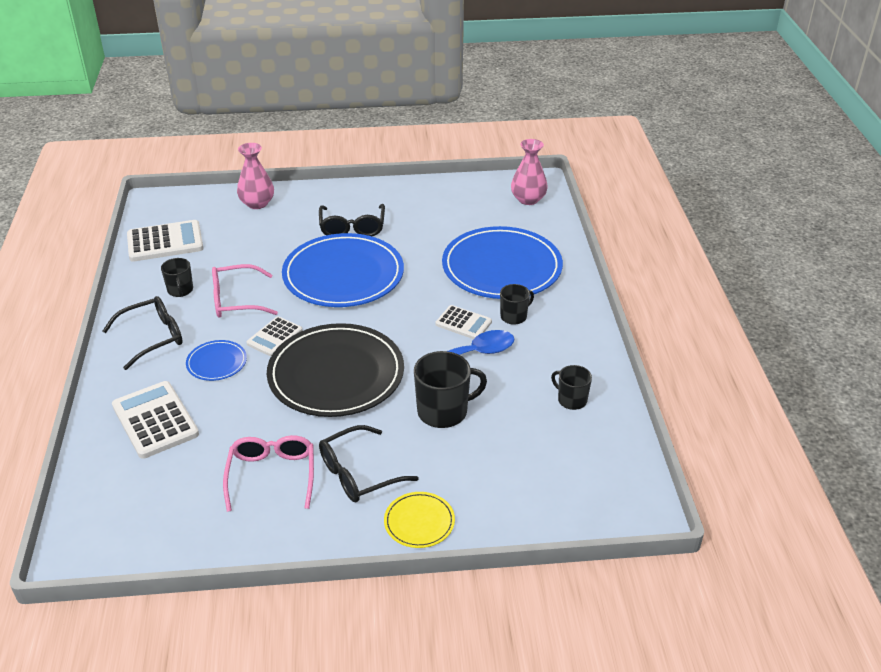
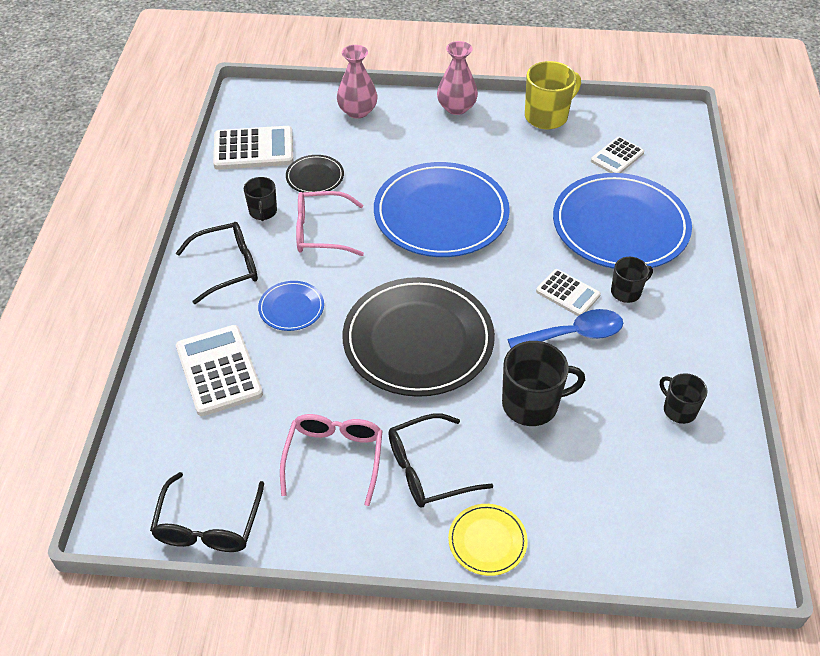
camera: 10 degrees right, 10 degrees up
white calculator [246,316,303,356] -> white calculator moved to [591,137,644,173]
black glasses [319,204,385,236] -> black glasses moved to [150,472,264,552]
pink vase [511,139,548,205] -> pink vase moved to [437,41,478,115]
none -> black plate [286,155,344,192]
none -> yellow mug [525,61,581,129]

